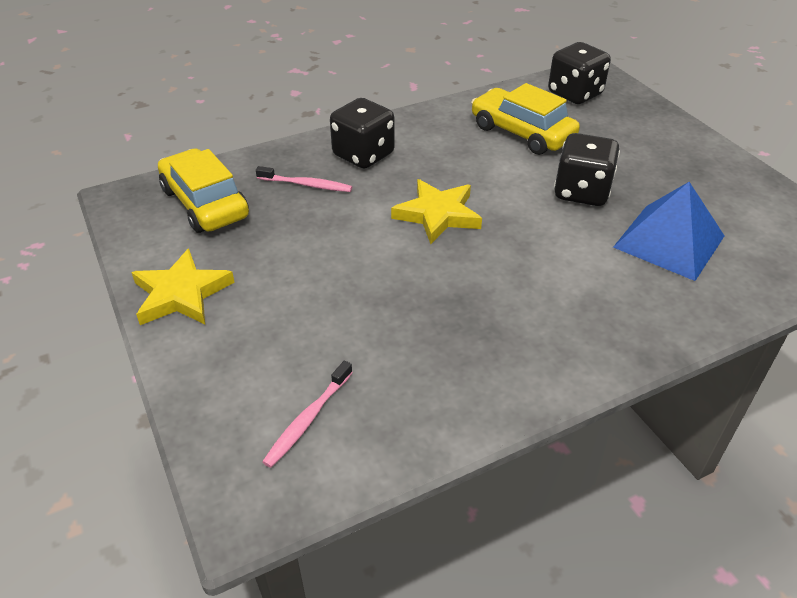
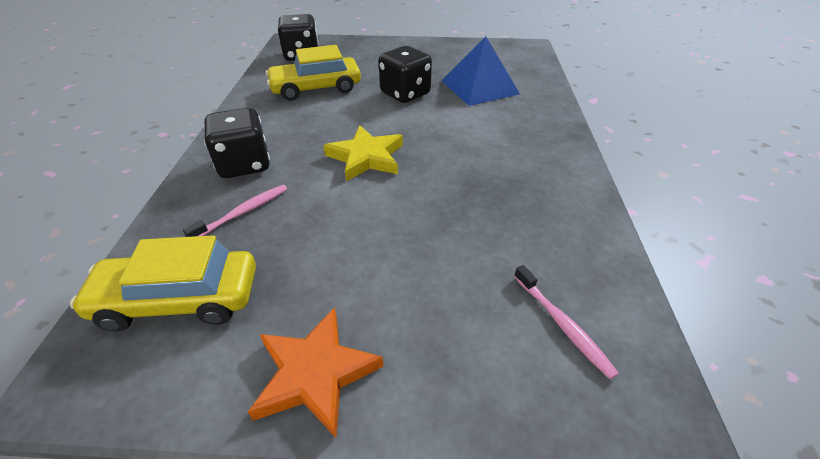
camera: 60 degrees left, 0 degrees up
yellow star [131,249,235,325] -> orange star [248,307,383,438]

